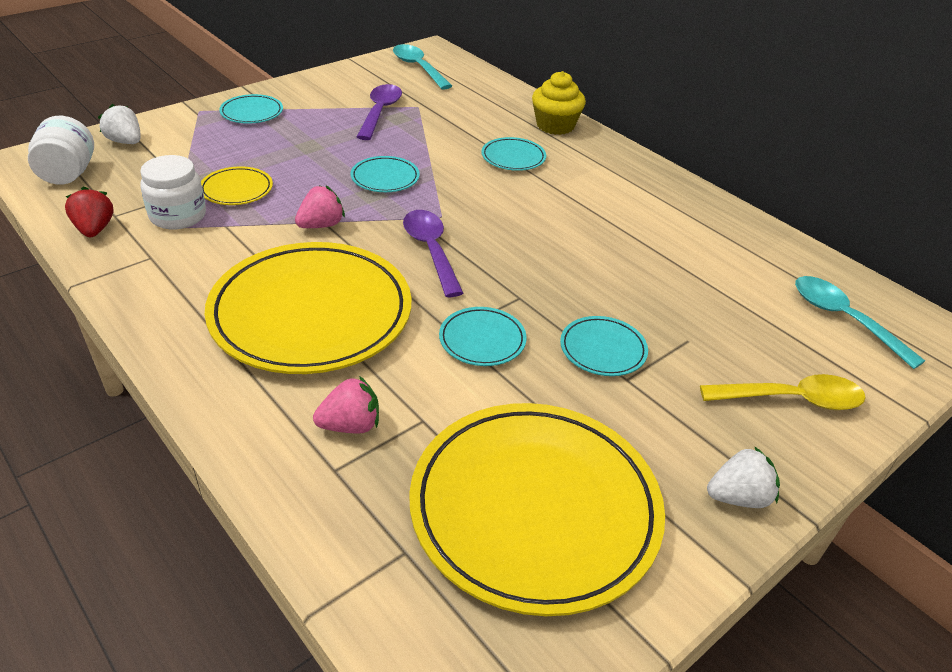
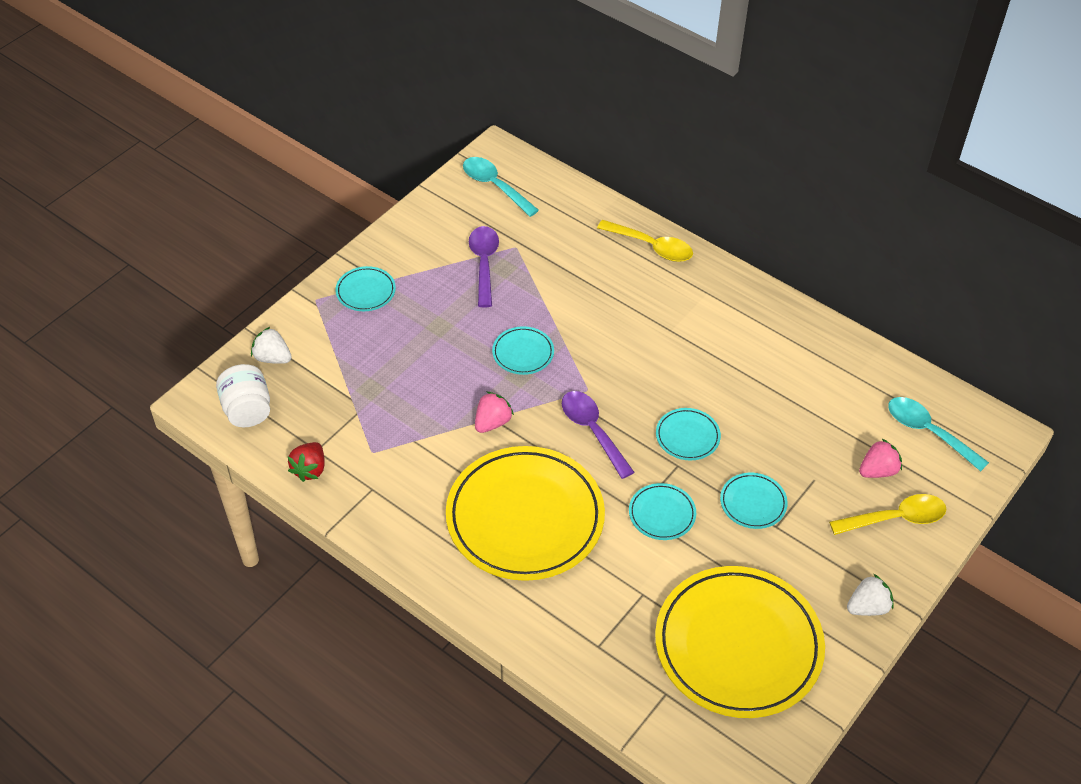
camera: 10 degrees left, 10 degrees up
red strawberry [65,187,113,237] -> red strawberry turned 135 degrees counterclockwise [287,442,325,482]
white jar [140,155,206,230] -> none
yellow plate [201,167,273,205] -> none
pink strawberry [313,376,379,434] -> pink strawberry moved to [859,439,902,478]
turquoise plate [481,137,546,171] -> turquoise plate moved to [656,408,721,460]
yellow cupcake [532,71,586,135] -> yellow spoon [597,220,693,262]

